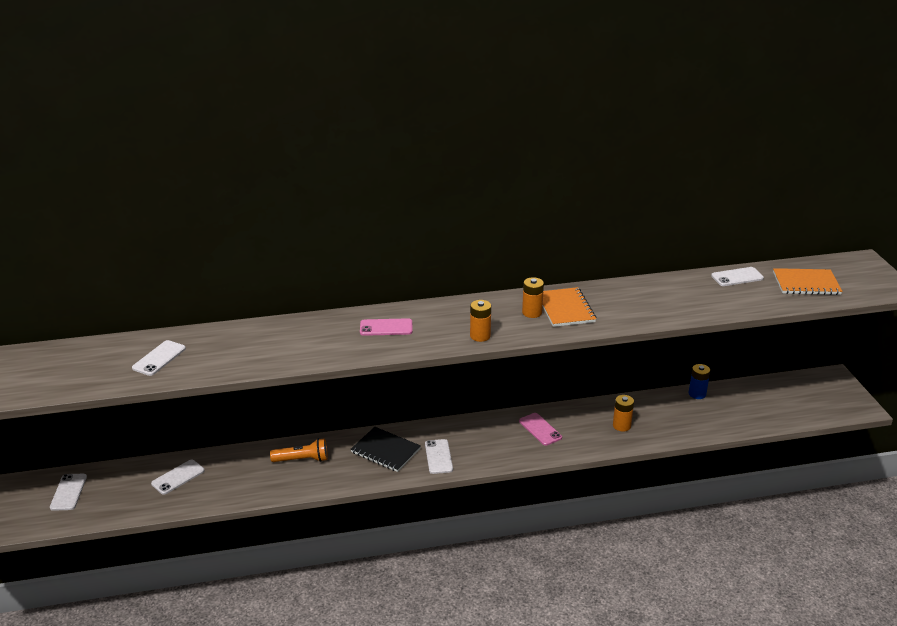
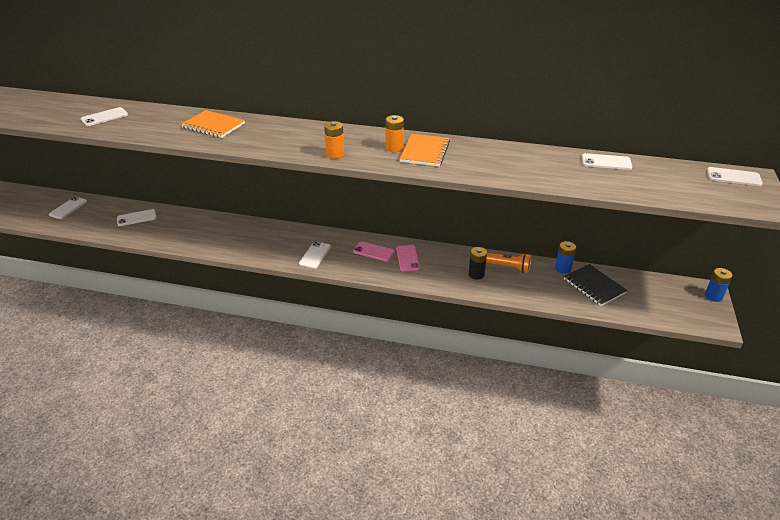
camera: 25 degrees right, 5 degrees up
orange flashlight [270,438,328,462] -> orange flashlight moved to [486,253,531,273]
black notebook [350,427,421,472] -> black notebook moved to [564,264,627,306]
pink phone [360,318,412,336] -> pink phone moved to [353,241,395,262]
orange battery [613,395,634,431] -> black battery [468,247,487,280]
orange notebook [773,268,842,295] -> orange notebook moved to [181,110,245,138]
none -> blue battery [705,268,733,302]
none -> white phone [707,167,763,186]

